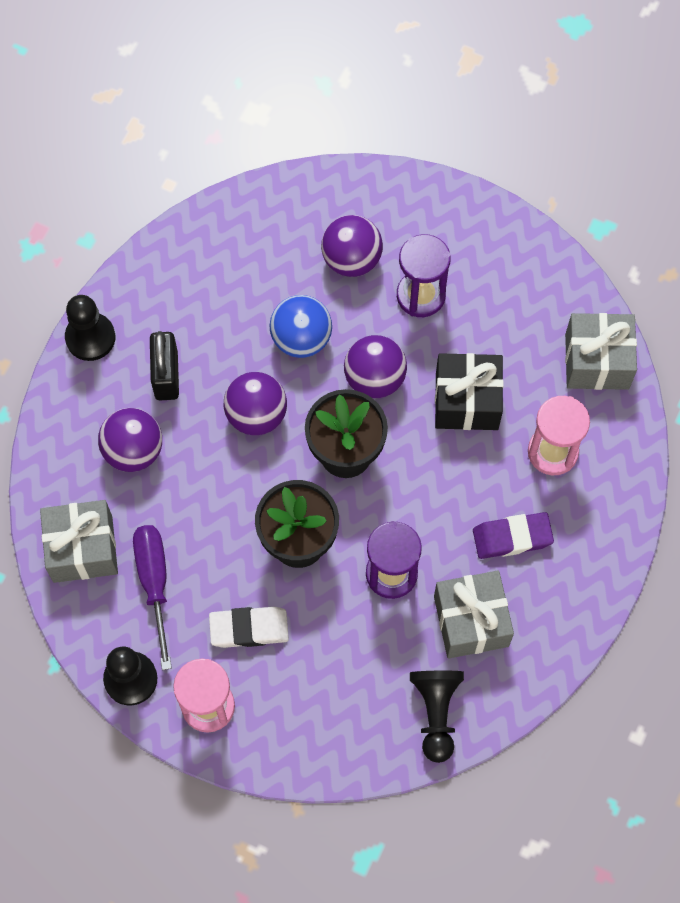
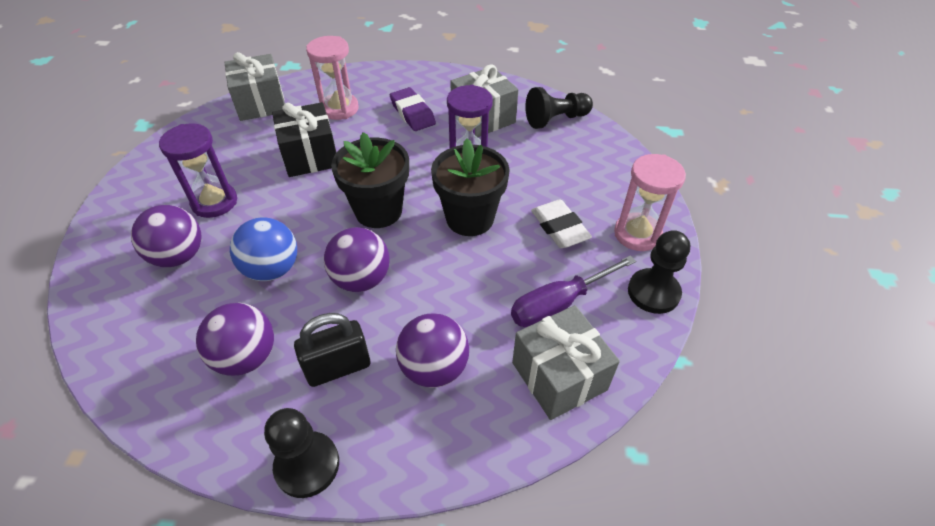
camera: 110 degrees left, 20 degrees down
purple ball [344,335,407,398] -> purple ball moved to [196,303,274,376]

